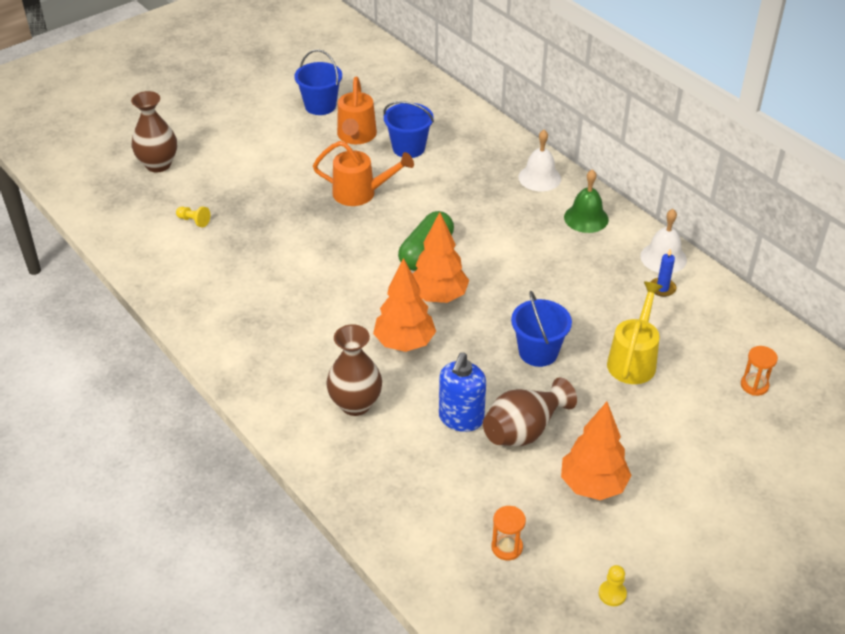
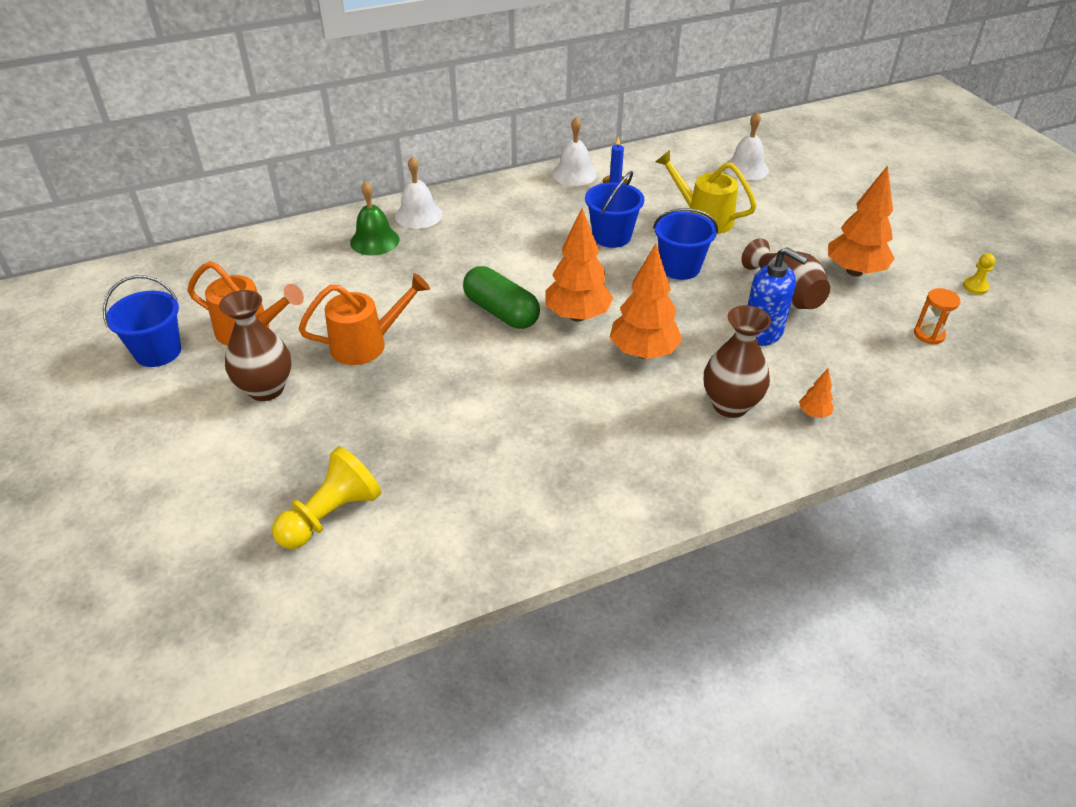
camera: 75 degrees left, 0 degrees up
brown vase [131,91,177,172] -> brown vase moved to [219,290,291,401]
yellow pawn [176,206,210,227] -> yellow pawn [272,446,381,549], size x2.04
orange watering can [313,141,414,206] -> orange watering can turned 45 degrees clockwise [298,273,430,365]
blue bucket [383,101,434,158] -> blue bucket moved to [585,171,644,248]
green bell [564,169,609,233] -> green bell moved to [350,181,400,255]
orange hourglass [741,346,778,396] -> white bell [725,112,769,181]
none -> orange tree [799,369,834,418]

